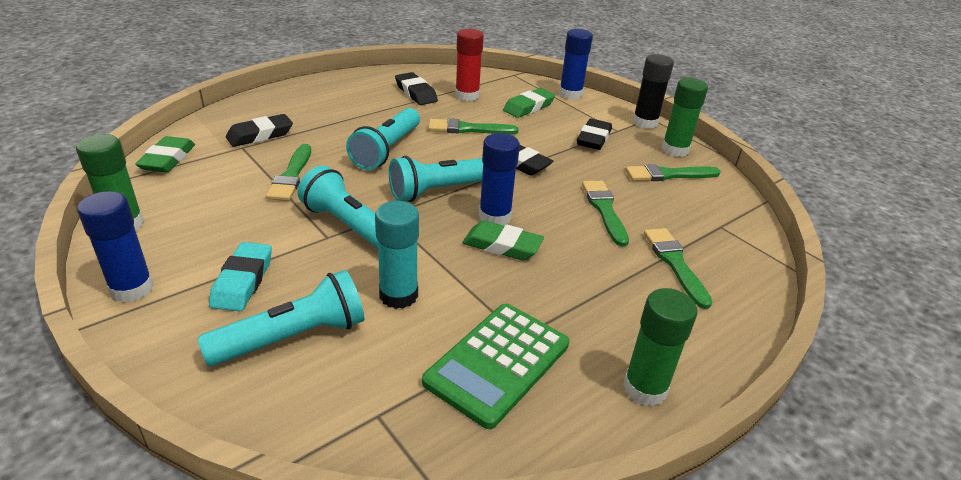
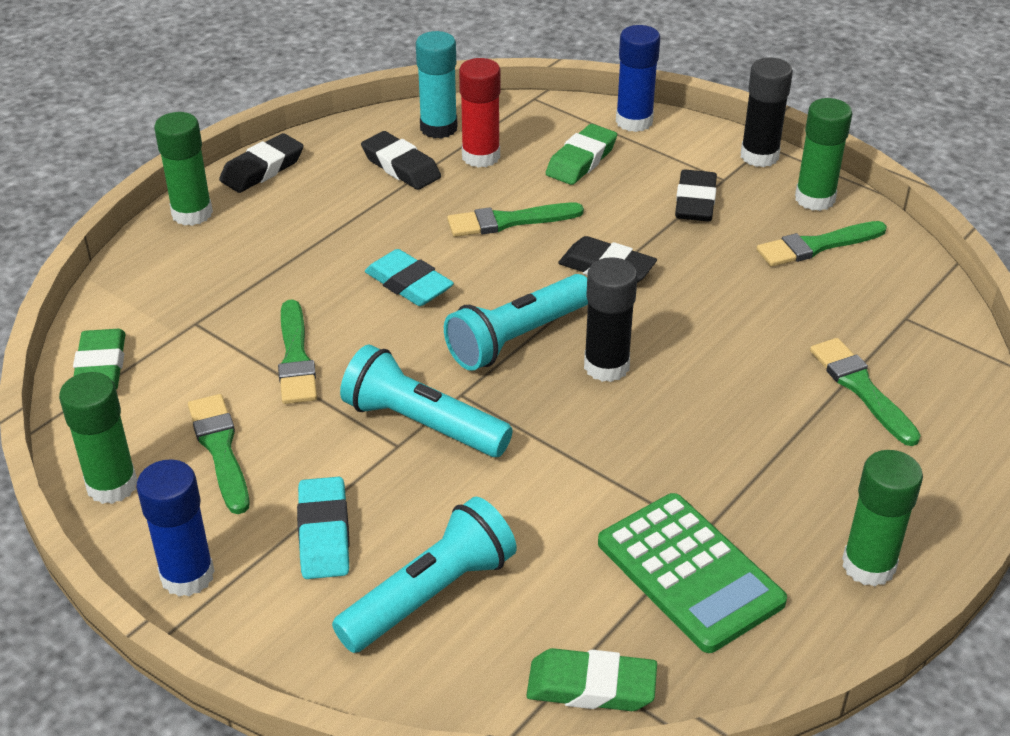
camera: 10 degrees left, 5 degrees up
black eraser [226,114,293,147] -> black eraser moved to [219,133,304,193]
turquoise flashlight [346,108,420,170] -> turquoise eraser [365,249,454,306]
turquoise glue stick [375,201,419,309] -> turquoise glue stick moved to [416,31,458,139]
green calculator [422,304,569,429] -> green calculator turned 60 degrees counterclockwise [598,493,787,653]
green eraser [462,220,544,260] -> green eraser moved to [526,648,657,711]
blue glue stick [479,133,520,225] -> black glue stick [584,257,638,382]
green brush [582,181,629,247] -> green brush moved to [188,394,250,514]
none -> green glue stick [154,112,213,226]

